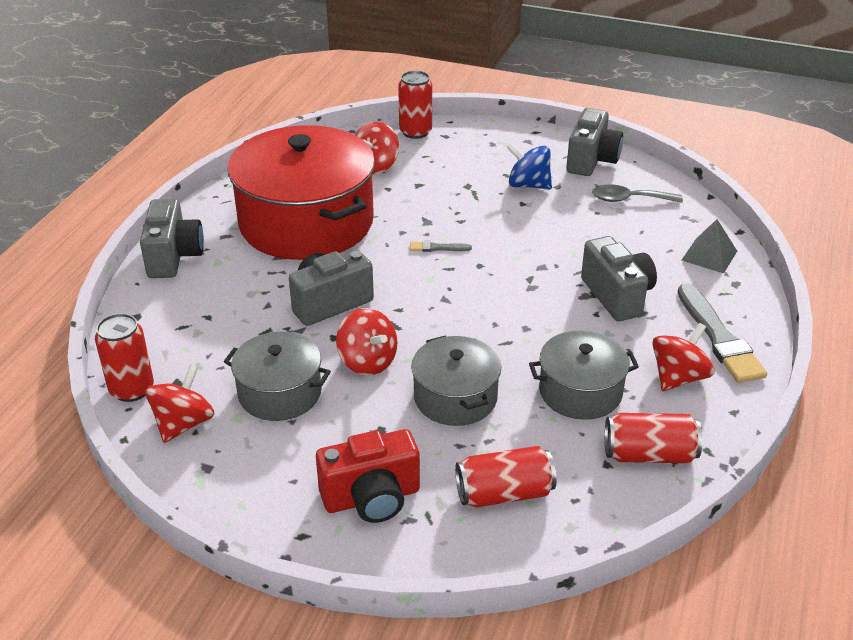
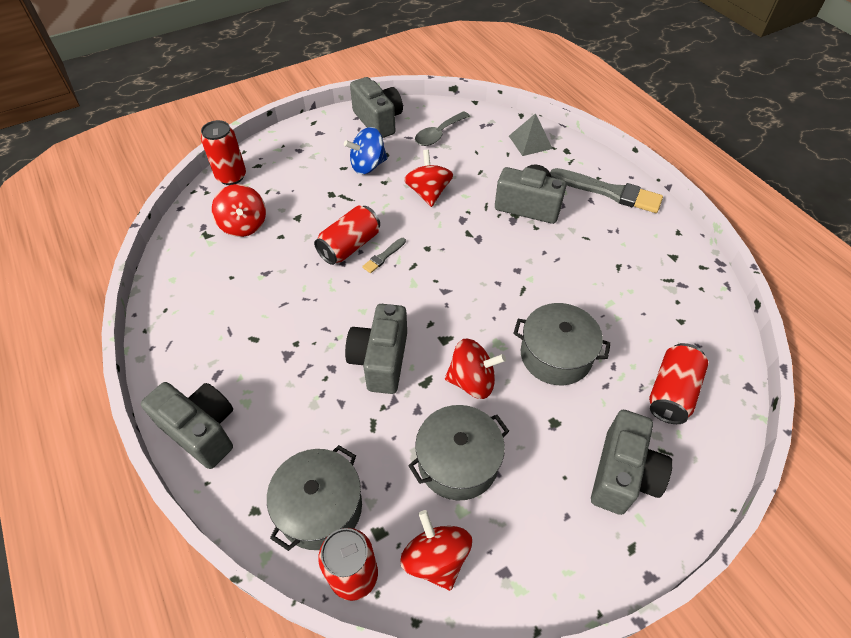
camera: 50 degrees left, 15 degrees up
red pot [228,125,375,260] -> none
red camera [316,429,420,523] -> grey camera [591,410,673,515]
grey pot [529,331,639,420] -> grey pot moved to [267,445,362,551]
red can [605,413,703,463] -> red can moved to [314,206,380,265]
red spinning top [652,323,715,391] -> red spinning top moved to [404,150,453,207]

